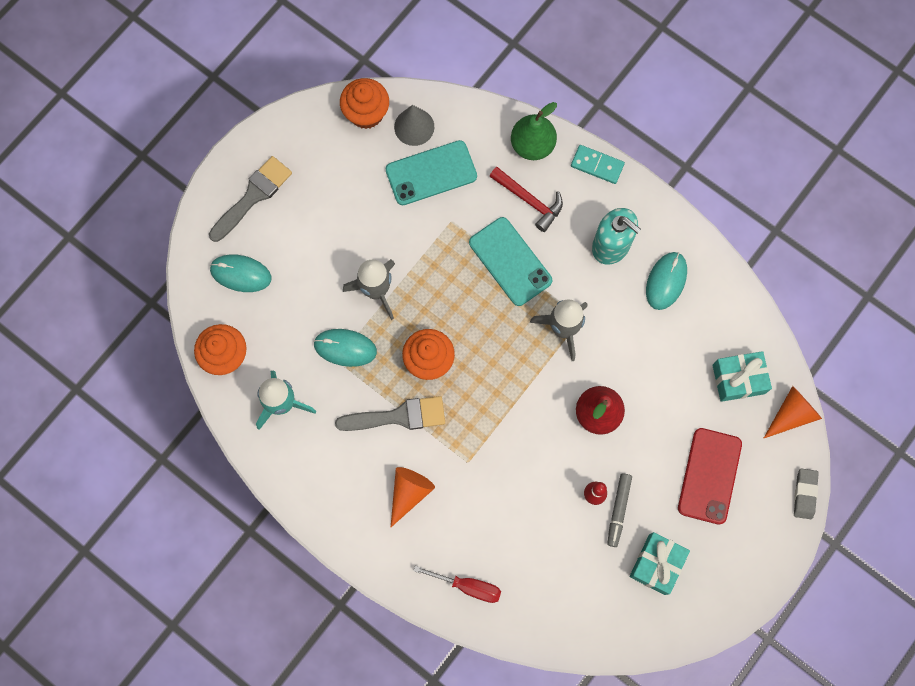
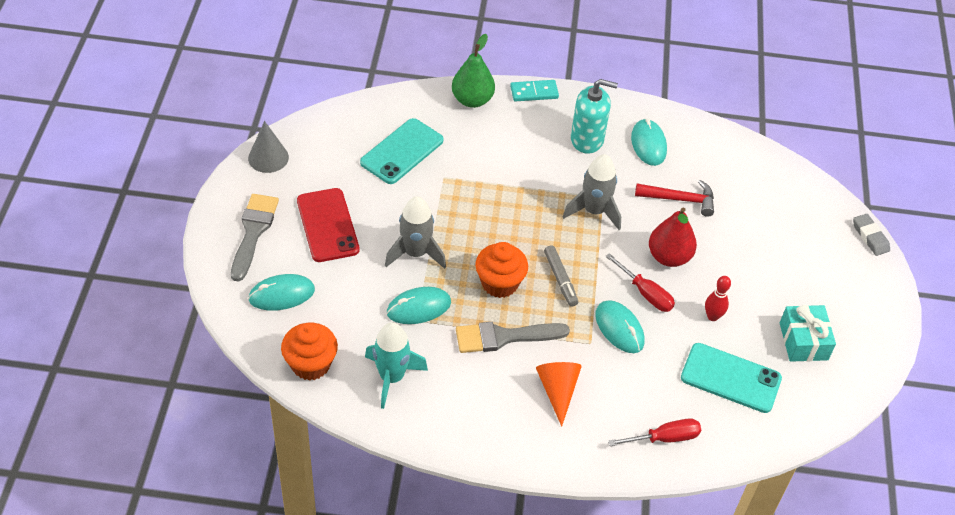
camera: 35 degrees left, 25 degrees down
grey brush [335,396,445,431] -> grey brush turned 150 degrees counterclockwise [456,322,570,353]
orange cupcake [340,78,389,129] -> none
grey cone [394,105,434,146] -> grey cone moved to [248,121,289,173]
turquoise phone [469,217,552,306] -> turquoise phone moved to [681,343,782,413]
red hammer [489,167,563,232] -> red hammer moved to [635,180,714,217]
grey marker [607,473,632,547] -> grey marker moved to [544,245,578,307]
red phone [678,428,742,525] -> red phone moved to [297,188,360,262]
turquoise gift [712,351,772,402] -> none
orange cone [764,386,822,438] -> none
none -> turquoise mouse [595,300,645,353]
none -> red screwdriver [605,253,675,312]

